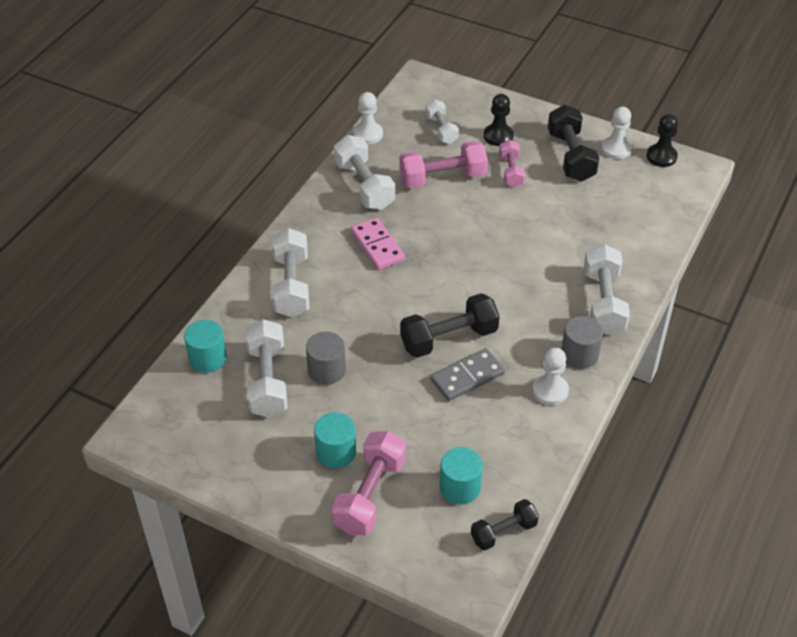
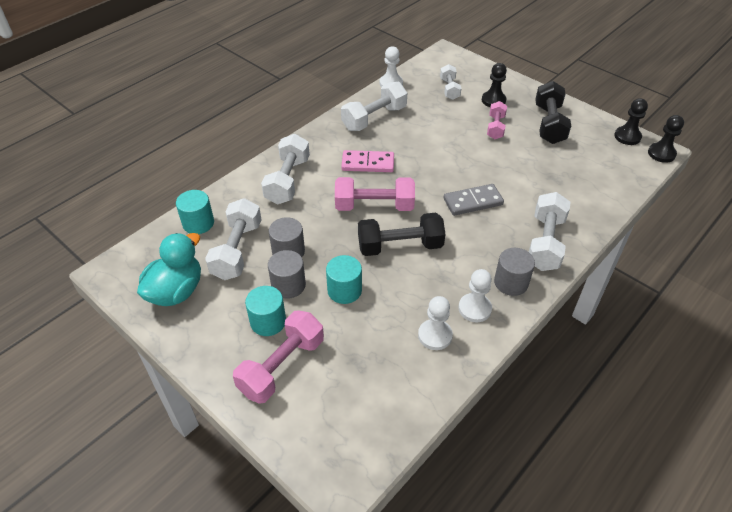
camera: 15 degrees right, 0 degrees up
white dumbbell [334,135,395,210] -> white dumbbell turned 60 degrees clockwise [341,82,407,131]
pink domino [351,218,405,270] -> pink domino turned 75 degrees counterclockwise [341,150,394,172]
pink dumbbell [399,141,488,188] -> pink dumbbell moved to [335,177,415,211]
grey domino [431,348,505,401] -> grey domino moved to [443,184,504,216]
turquoise cylinder [440,447,483,504] -> turquoise cylinder moved to [326,255,362,304]
black dumbbell [471,499,539,550] -> none
white pawn [601,107,632,159] -> white pawn moved to [418,296,453,350]
none -> turquoise duck [137,233,201,306]
none -> grey cylinder [268,250,306,299]
none -> black pawn [648,115,684,163]

